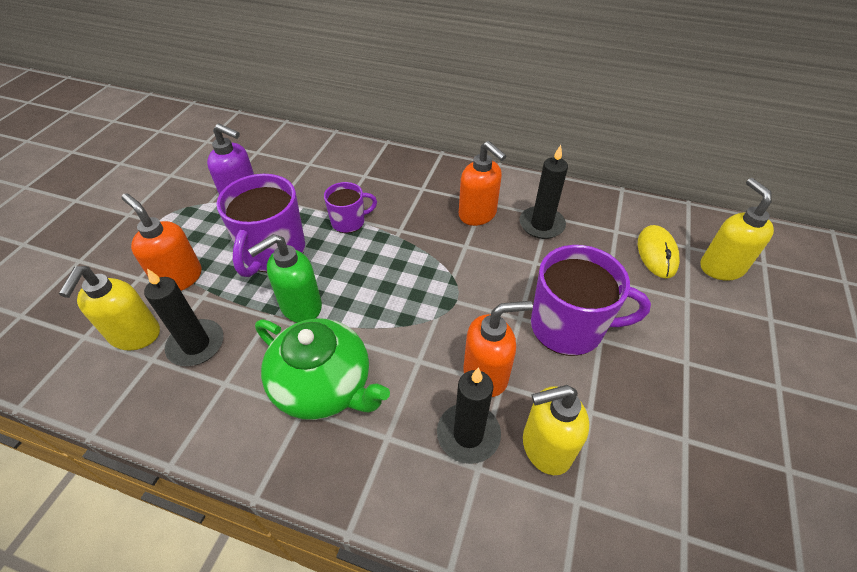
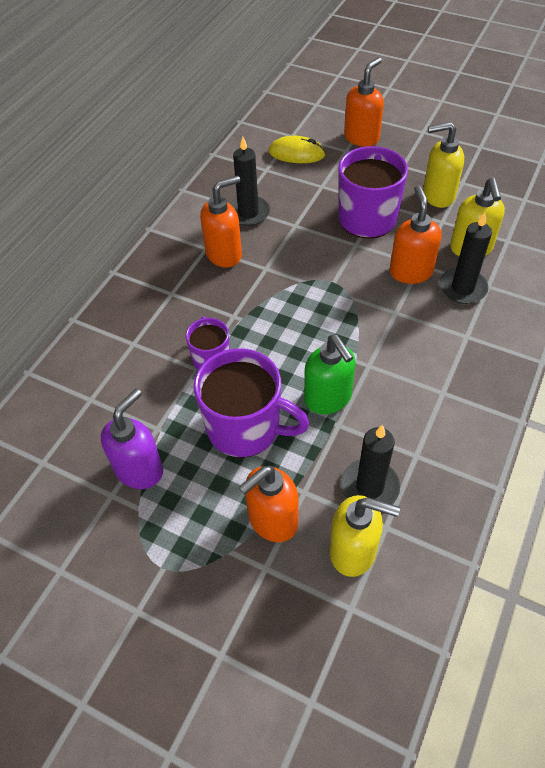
camera: 80 degrees left, 5 degrees up
green teapot [255,318,390,420] -> none
yellow soap dispenser [700,178,774,281] -> yellow soap dispenser moved to [423,122,464,208]
none -> orange soap dispenser [344,57,384,147]

